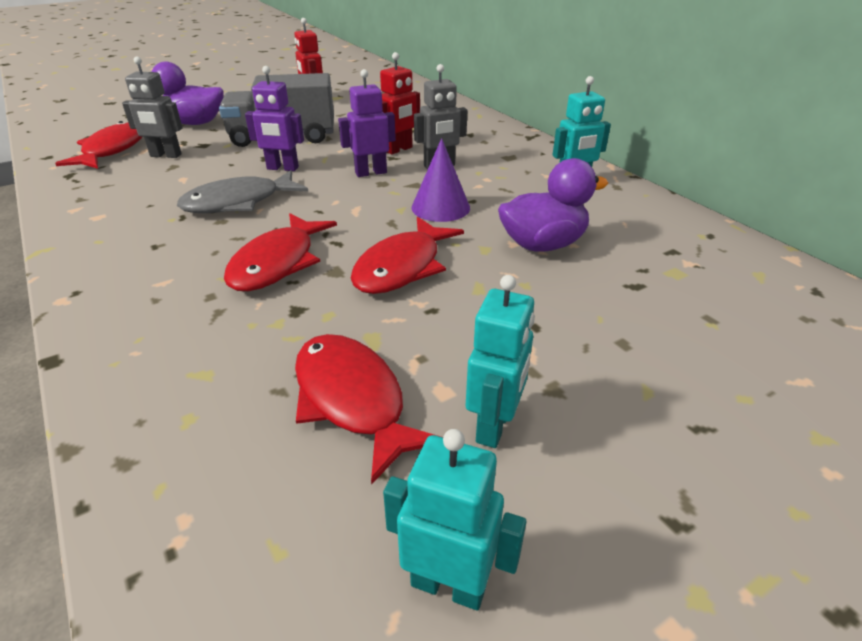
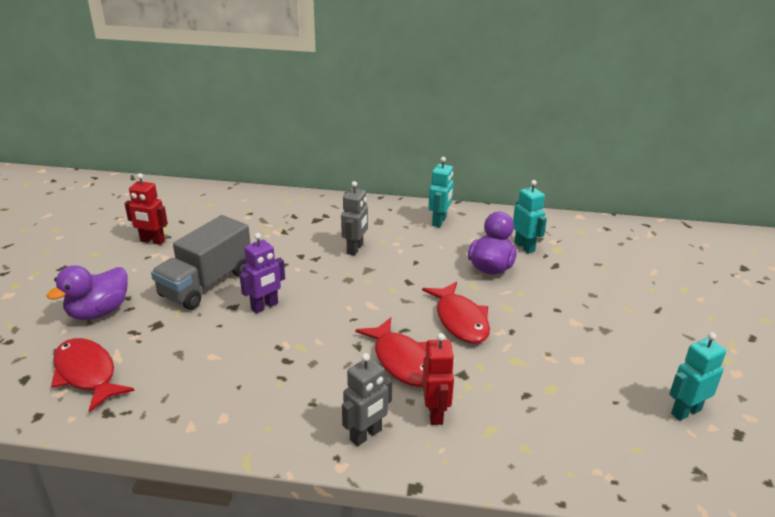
camera: 50 degrees left, 5 degrees down
grey robot [122,57,183,158] -> grey robot moved to [342,353,392,446]
grey fish [177,170,308,213] -> none
red fish [295,334,441,485] -> none
purple robot [338,69,396,177] -> none
red robot [380,52,420,155] -> red robot moved to [422,333,455,425]
purple cone [411,138,470,222] -> none
turquoise robot [466,275,535,448] -> turquoise robot moved to [513,180,547,254]

